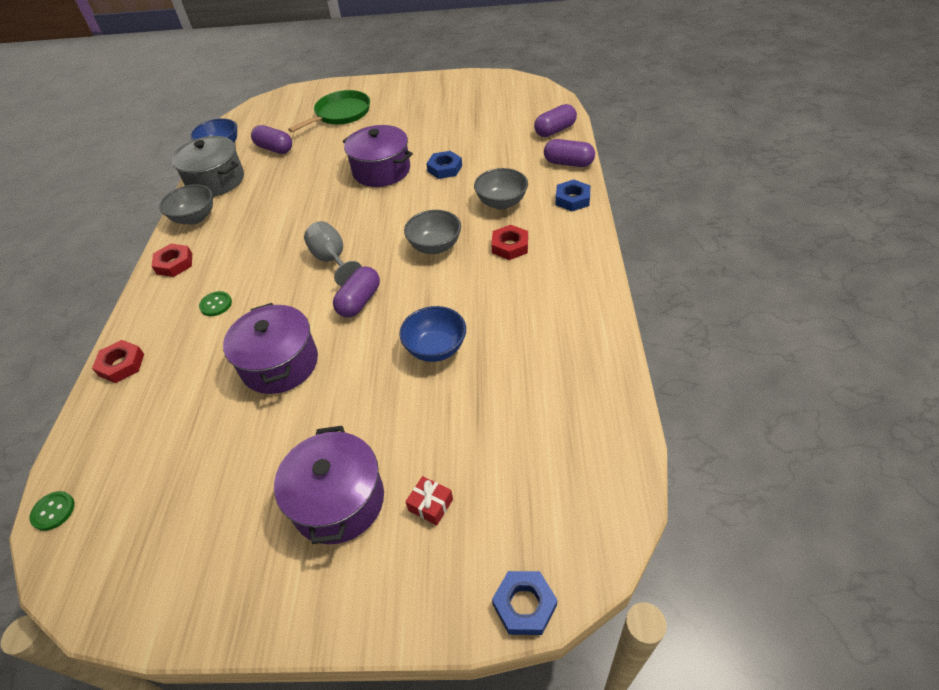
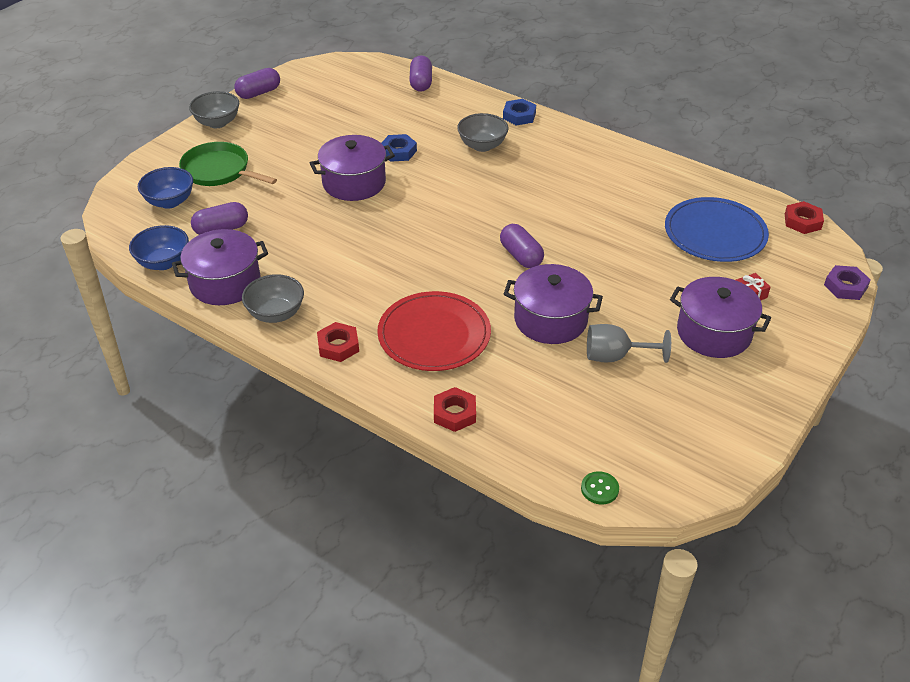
camera: 60 degrees left, 5 degrees down
grey pot [172,136,244,197] -> purple pot [172,229,268,305]
green button [199,291,232,316] -> red plate [377,291,491,371]
green pan [288,90,370,132] -> green pan turned 45 degrees counterclockwise [179,142,277,186]
grey goblet [304,221,362,286] -> grey goblet moved to [587,324,671,363]
blue bowl [399,306,466,362] -> blue bowl moved to [138,167,193,209]
grey bowl [404,210,461,254] -> grey bowl moved to [189,91,239,128]
red nut [491,225,528,260] -> red nut moved to [785,201,824,234]
blue nut [492,571,557,635] -> purple nut [824,265,871,300]
purple capsule [544,139,595,167] -> purple capsule moved to [234,68,280,99]
none -> blue plate [665,197,769,262]

